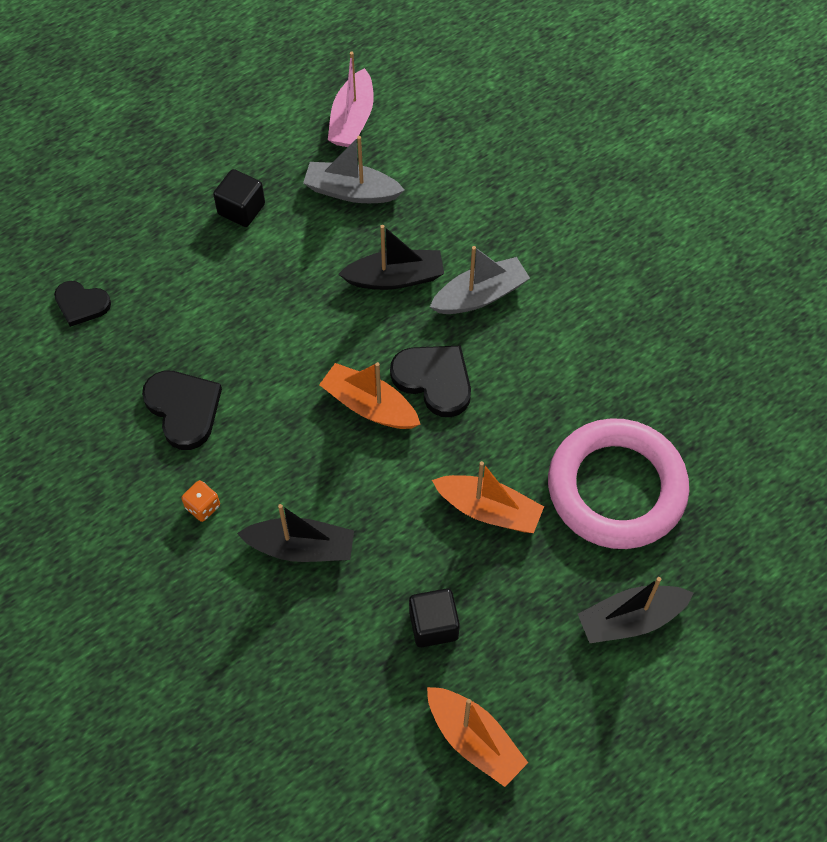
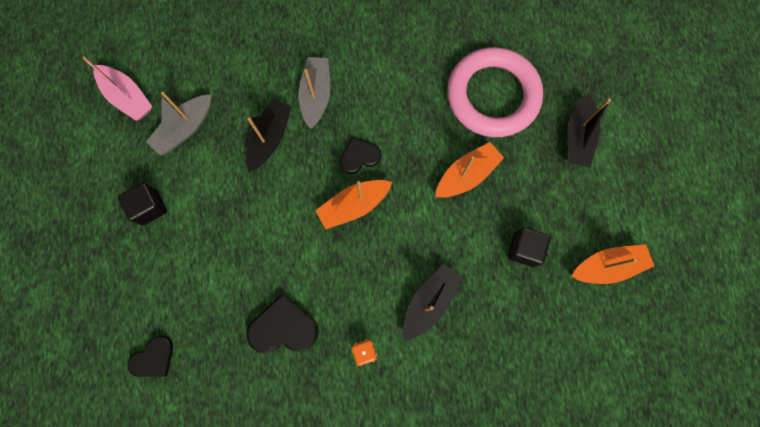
camera: 60 degrees left, 15 degrees up
black heart [390,346,471,417] -> black heart [340,137,381,174], size x0.66

